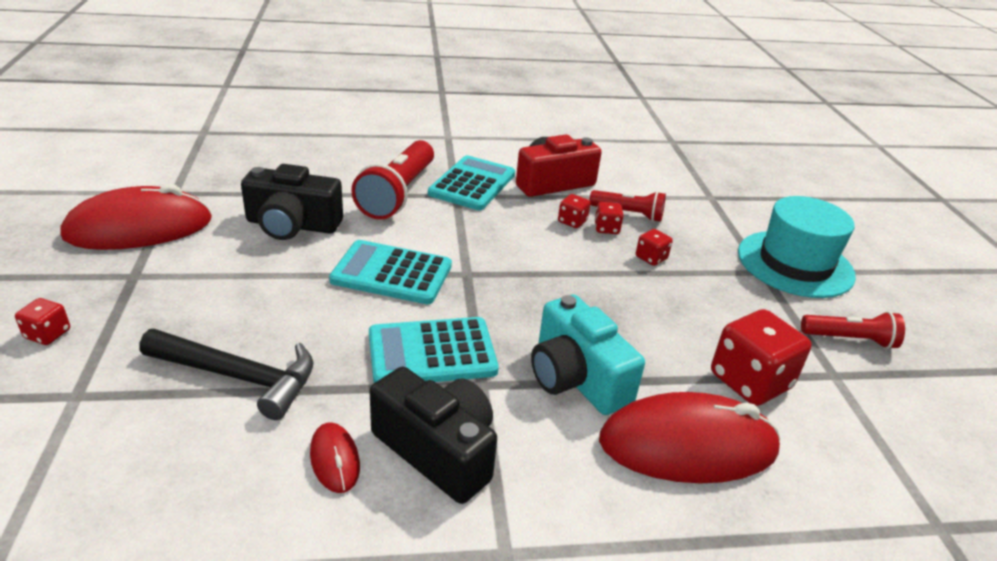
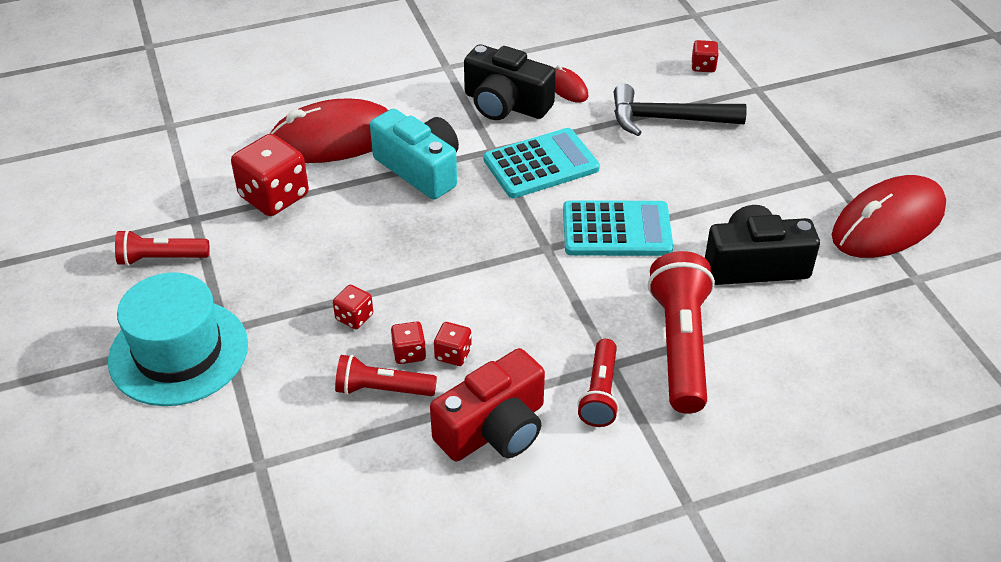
camera: 170 degrees right, 10 degrees up
red dice [15,298,70,345] -> red dice moved to [692,40,719,72]
turquoise calculator [428,155,515,210] -> red flashlight [577,339,619,427]

